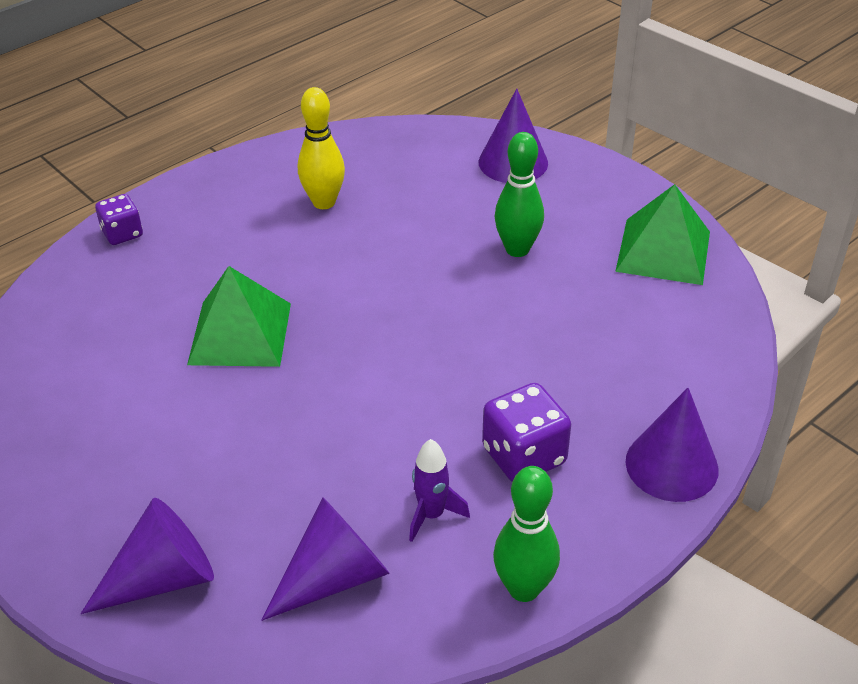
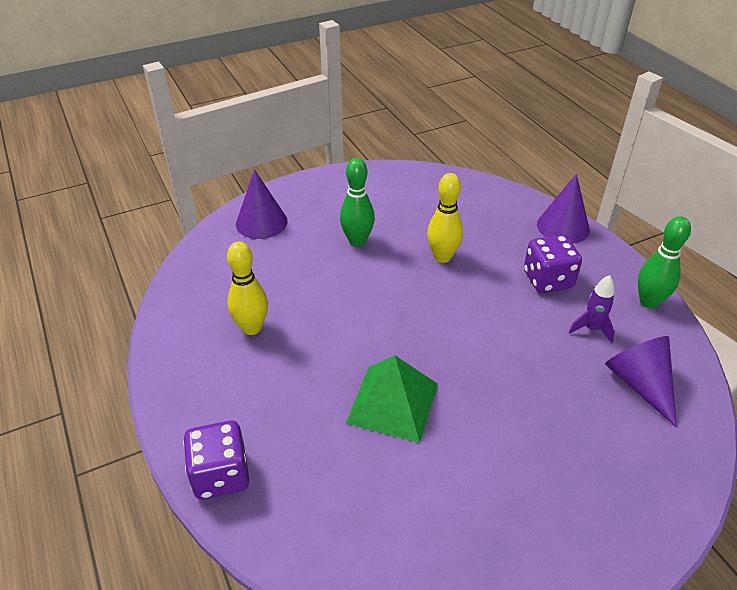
camera: 75 degrees left, 0 degrees up
purple cone [81,498,214,614] -> none
purple dice [95,194,143,245] -> purple dice [183,420,249,499], size x1.55
green pyramid [615,184,710,285] -> none
none -> yellow bowling pin [427,173,463,263]

